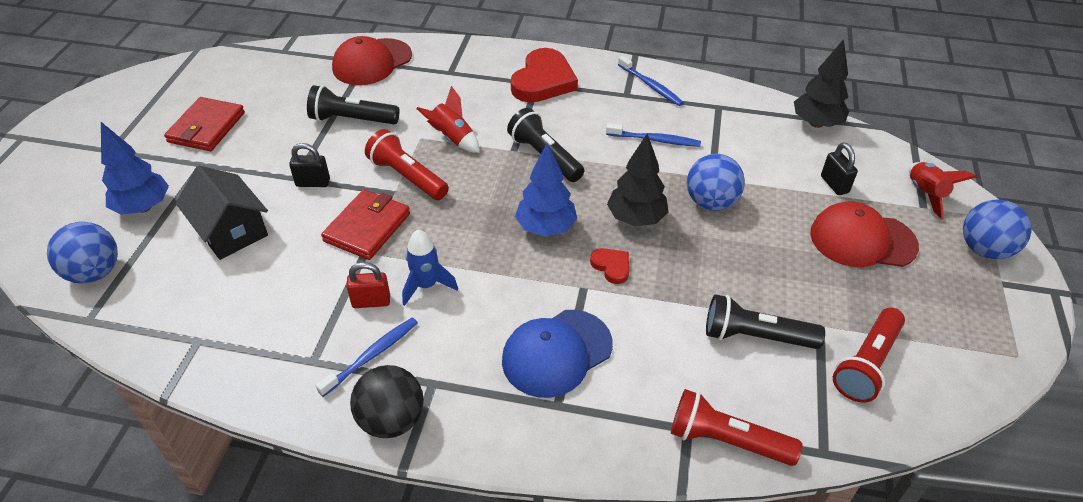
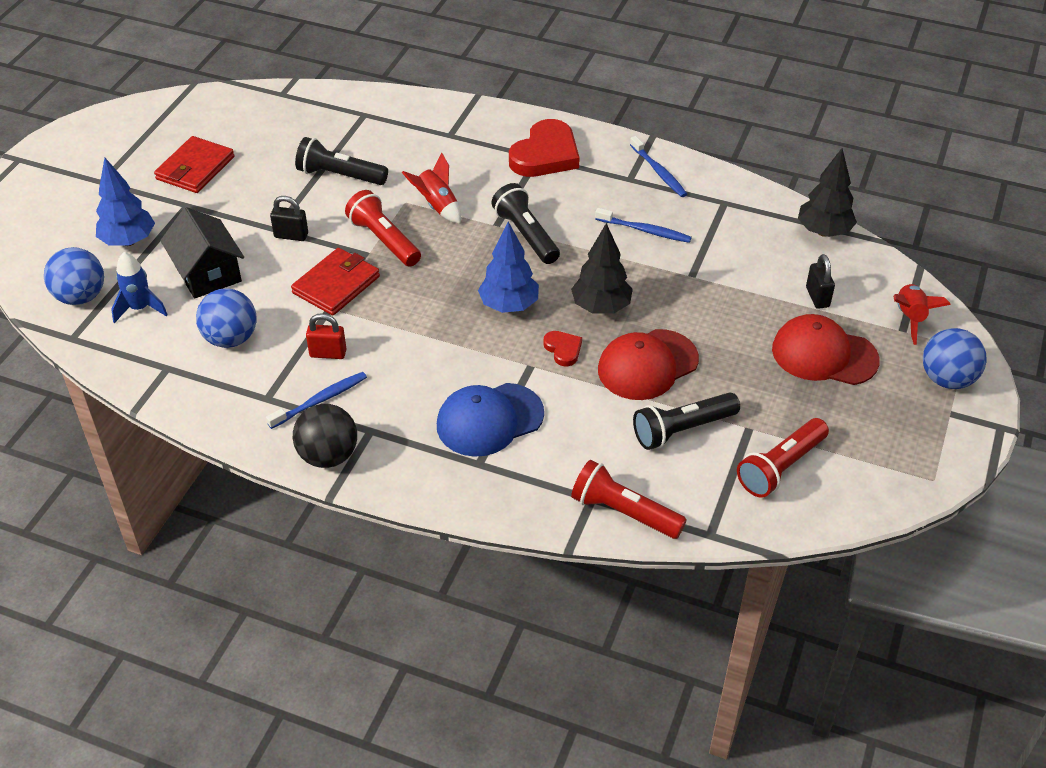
camera: 10 degrees right, 0 degrees up
red cap [332,36,412,85] -> red cap moved to [598,329,699,400]
blue rocket [402,230,458,306] -> blue rocket moved to [111,252,168,323]
blue ball [687,154,745,211] -> blue ball moved to [196,288,257,348]
black flashlight [706,294,825,349] -> black flashlight turned 45 degrees counterclockwise [633,393,740,450]

